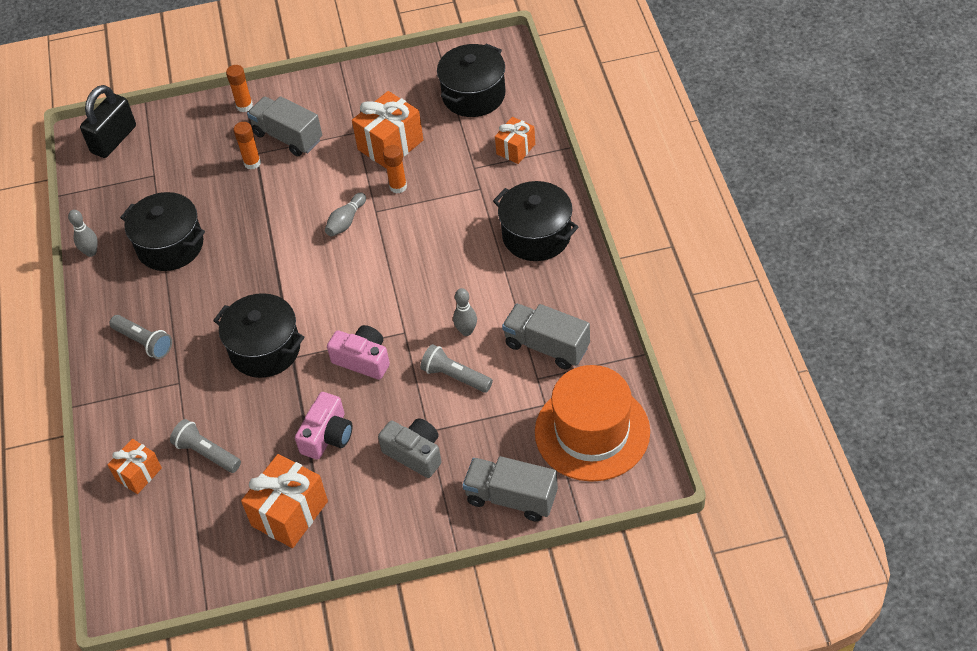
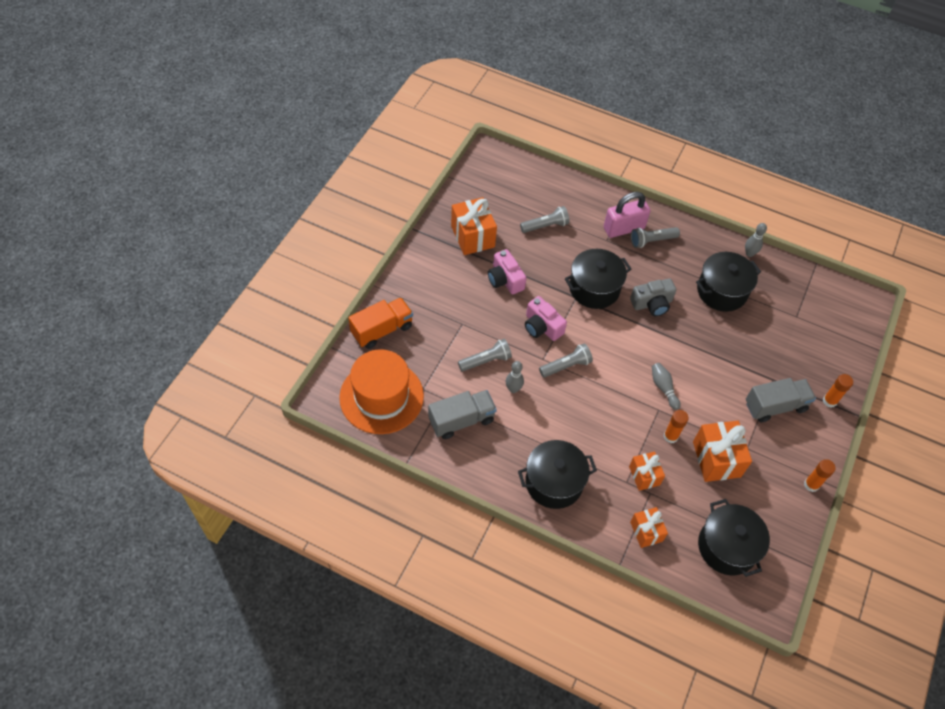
camera: 120 degrees right, 5 degrees up
black padlock [80,85,136,158] -> none
orange gift [108,439,162,494] -> orange gift moved to [629,452,665,491]
orange glue stick [234,122,261,170] -> orange glue stick moved to [804,459,836,492]
pink camera [327,325,390,380] -> pink camera turned 75 degrees clockwise [525,296,567,341]
grey camera [378,418,441,478] -> grey camera moved to [630,279,676,316]
grey truck [463,456,558,522] -> orange truck [348,297,413,349]
none -> grey flashlight [539,343,593,377]
none -> pink padlock [604,192,650,238]

